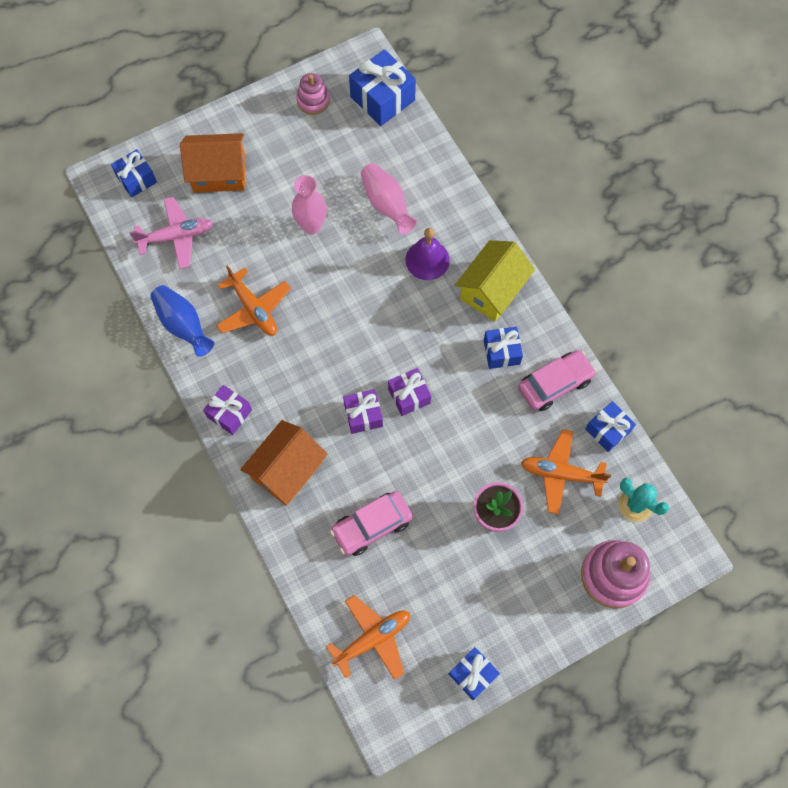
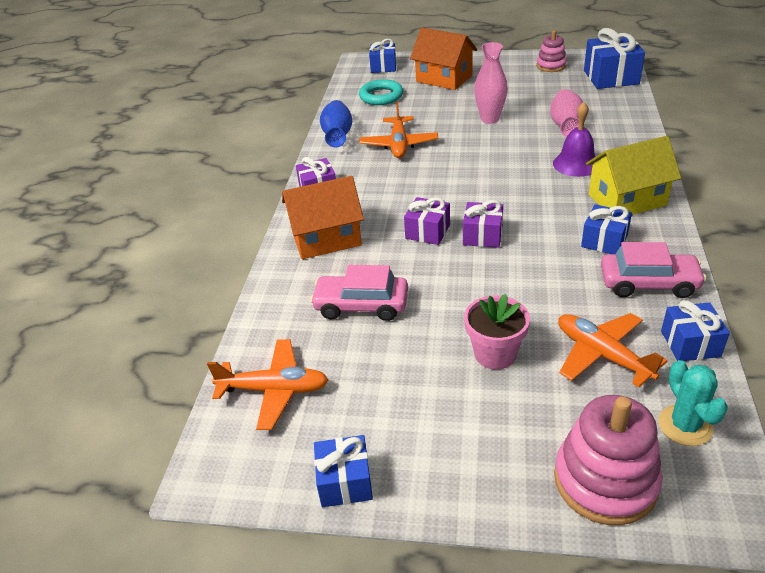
camera: 40 degrees right, 30 degrees down
pink plane [129,197,213,269] -> turquoise ring [359,79,403,105]

